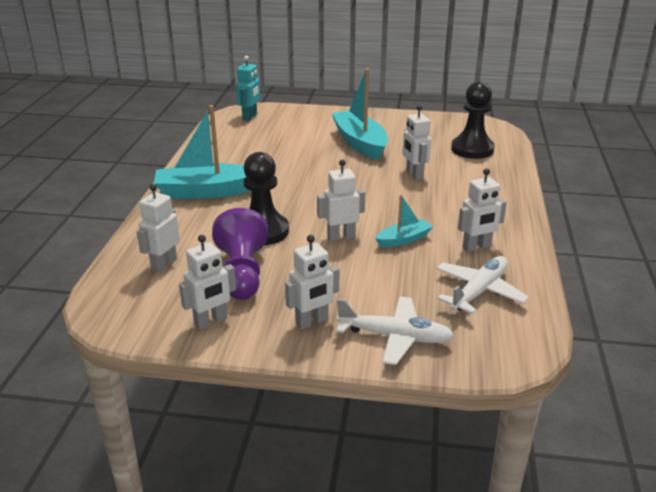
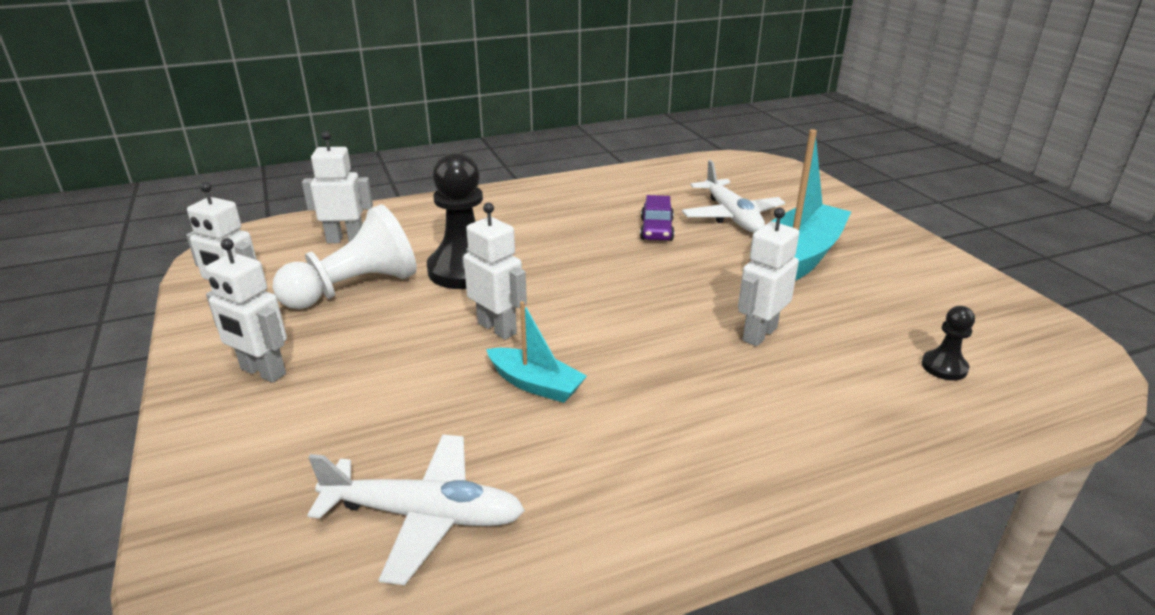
camera: 60 degrees right, 0 degrees up
turquoise boat [154,105,251,199] -> none
purple pawn [212,208,268,300] -> white pawn [272,204,417,309]
turquoise robot [236,55,260,121] -> none
white plane [336,296,454,365] -> white plane moved to [682,160,785,233]
black pawn [451,81,495,159] -> black pawn [921,306,975,380], size x0.47
white robot [458,168,507,252] -> none
none -> purple car [640,195,674,241]

